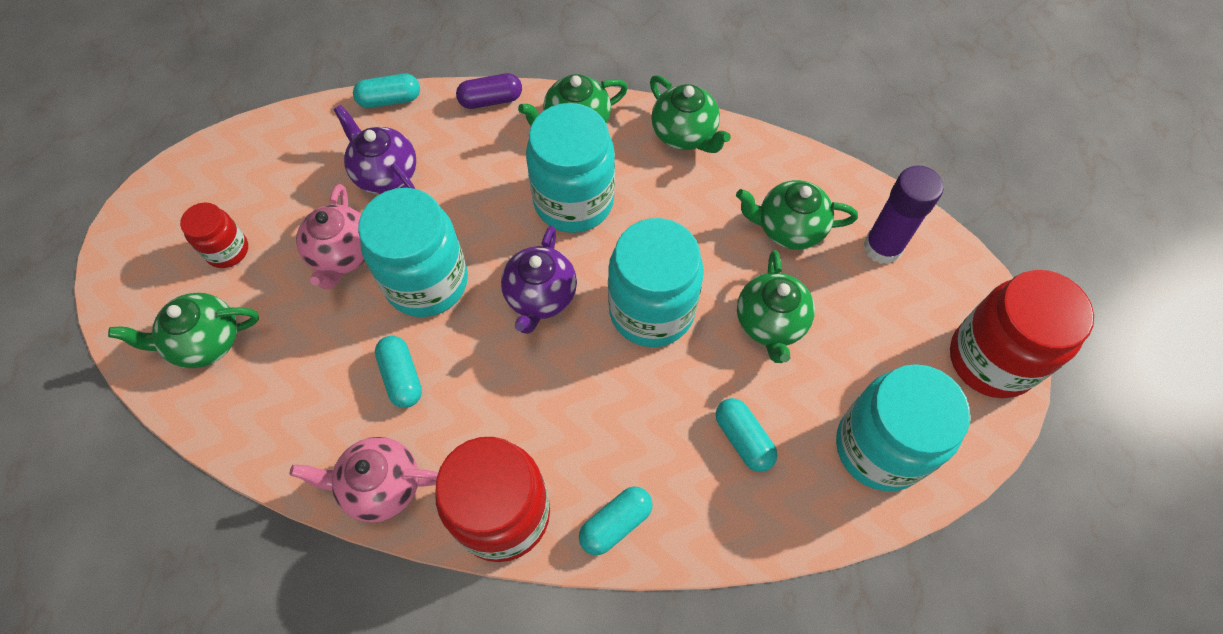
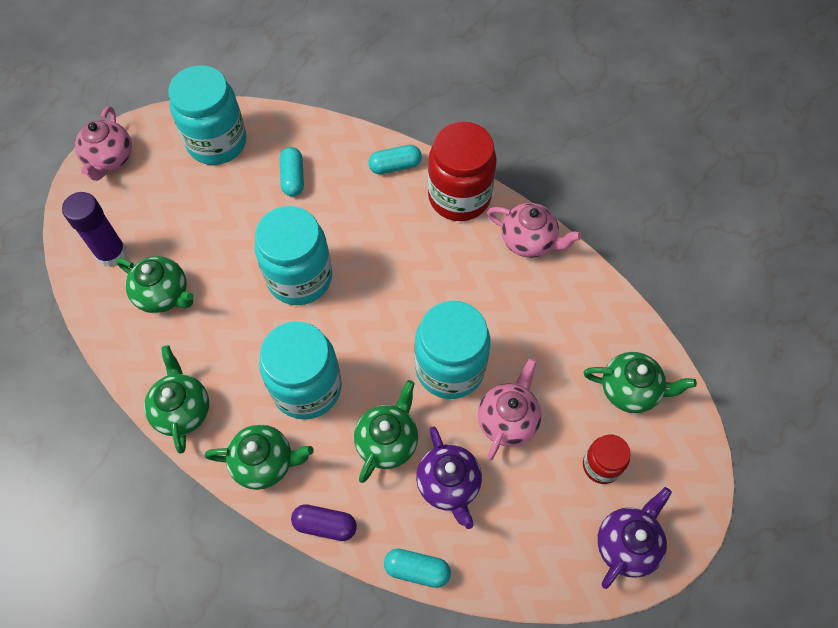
camera: 155 degrees left, 0 degrees up
turquoise capsule [375,336,422,408] -> none
purple teapot [501,226,577,334] -> purple teapot moved to [597,487,672,589]
green teapot [737,250,815,363] -> green teapot moved to [354,380,418,483]
red jar [950,270,1094,398] -> pink teapot [75,106,132,181]

